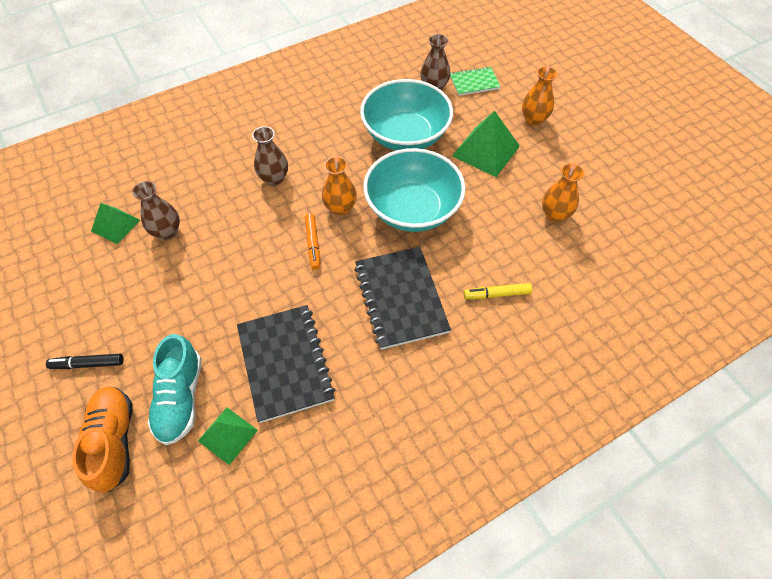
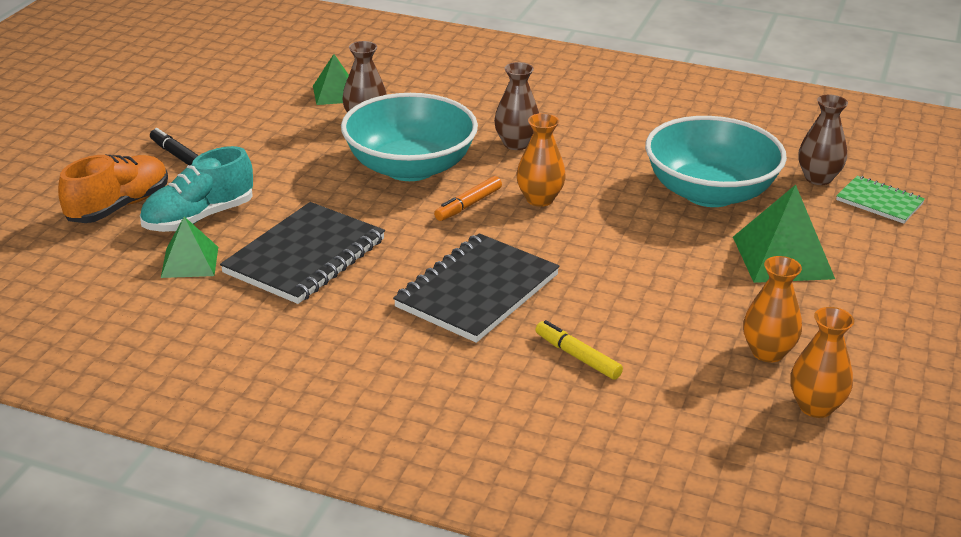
camera: 50 degrees right, 25 degrees down
turquoise bowl [363,148,466,232] -> turquoise bowl moved to [341,93,478,181]
orange vase [522,66,558,126] -> orange vase moved to [790,307,854,418]

